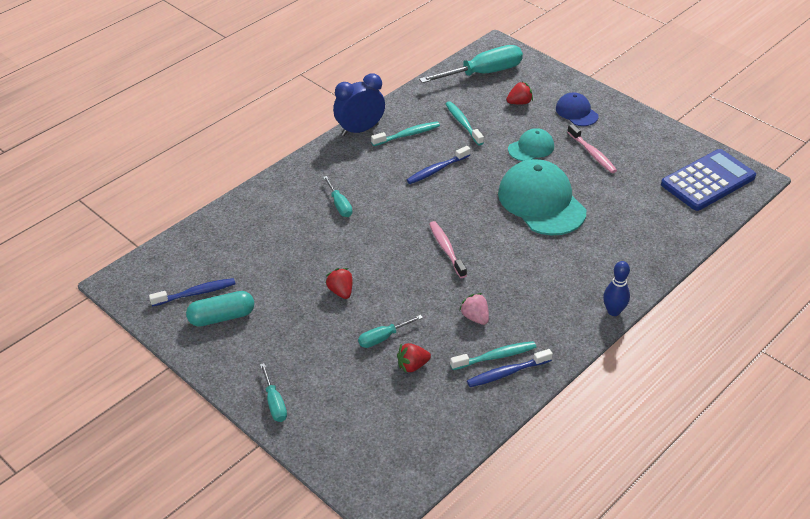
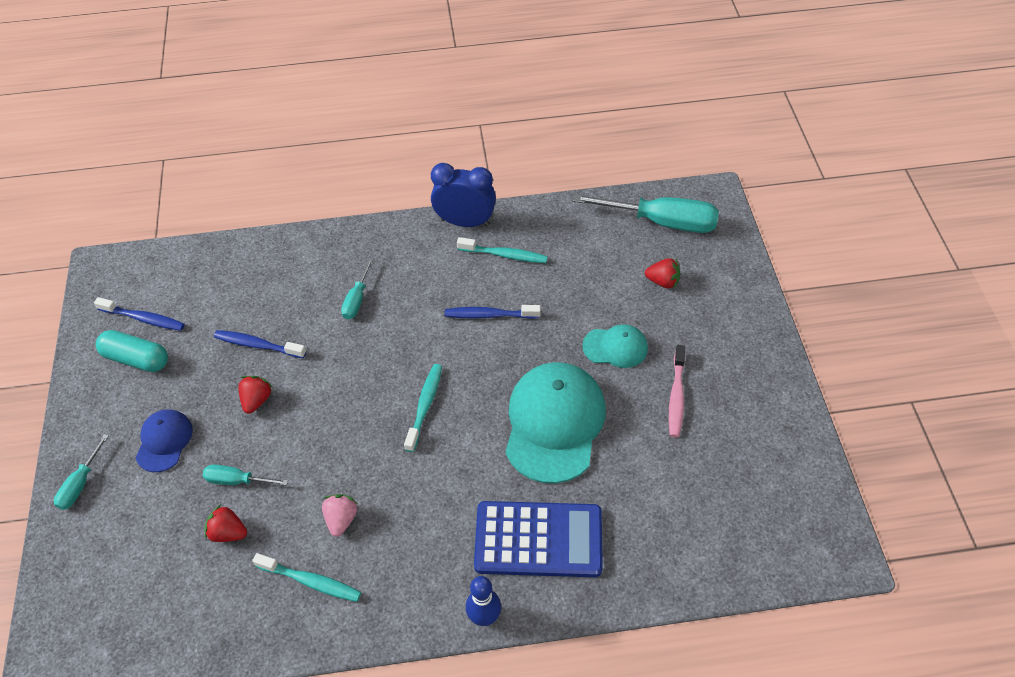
camera: 40 degrees right, 10 degrees up
pink toothbrush [429,221,467,278] -> none
turquoise toothbrush [446,101,484,145] -> turquoise toothbrush moved to [404,364,442,452]
blue toothbrush [467,349,553,387] -> blue toothbrush moved to [214,330,306,358]
blue cap [556,92,598,126] -> blue cap moved to [136,409,193,472]
blue calculator [661,149,756,211] -> blue calculator moved to [474,501,603,577]

